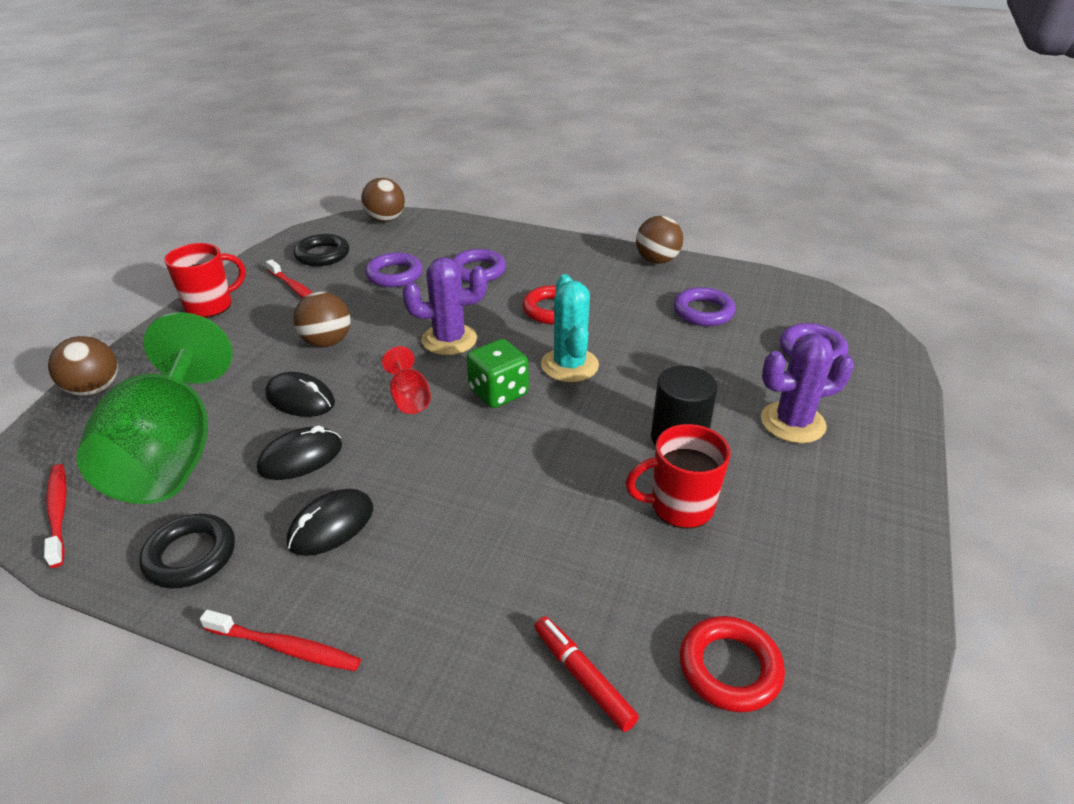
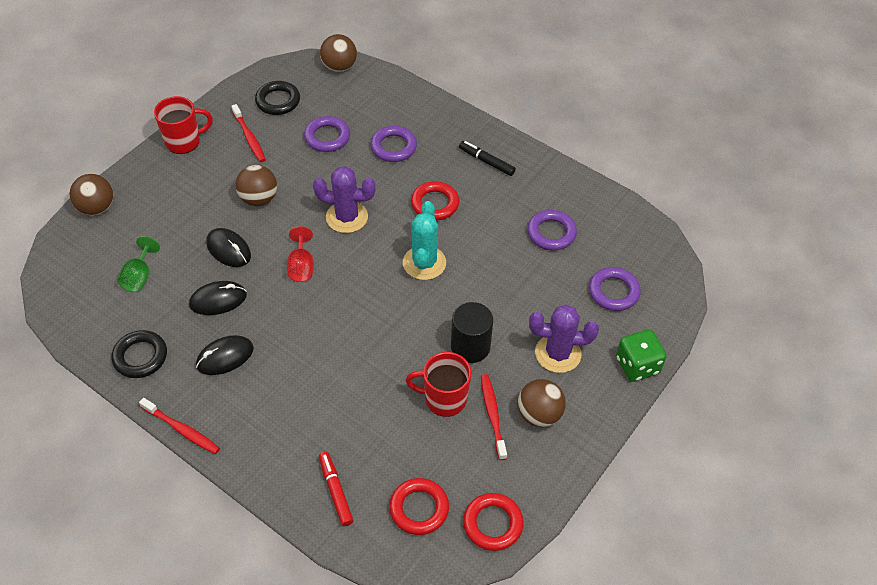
camera: 15 degrees right, 15 degrees up
red toothbrush [44,464,67,568] -> red toothbrush moved to [481,374,507,460]
green goblet [76,312,233,504] -> green goblet [117,236,160,292], size x0.41
green dice [467,339,529,408] -> green dice moved to [616,329,667,382]
brown ball [636,216,683,264] -> brown ball moved to [518,379,566,427]
none -> black marker [459,141,516,176]
none -> red ring [463,493,524,551]

